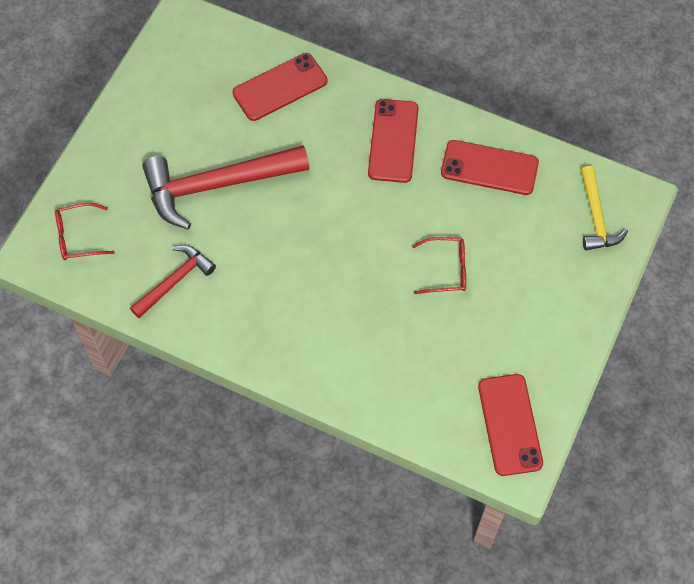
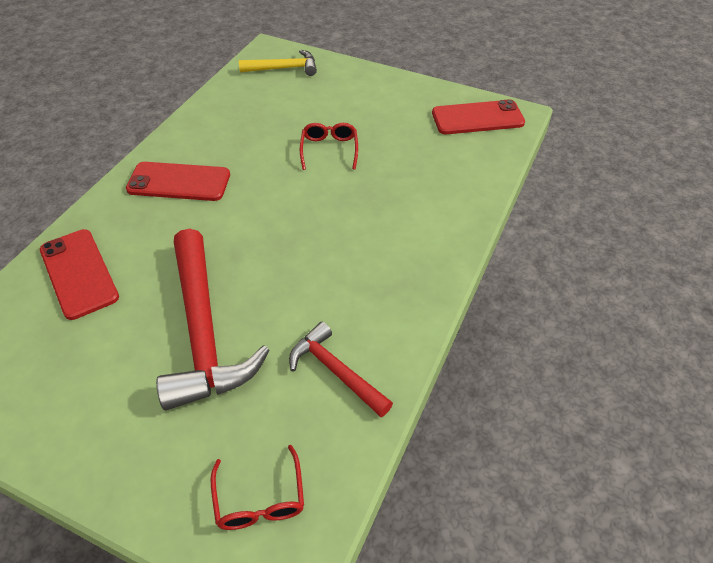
camera: 90 degrees left, 15 degrees down
red phone [441,140,539,195] -> none

